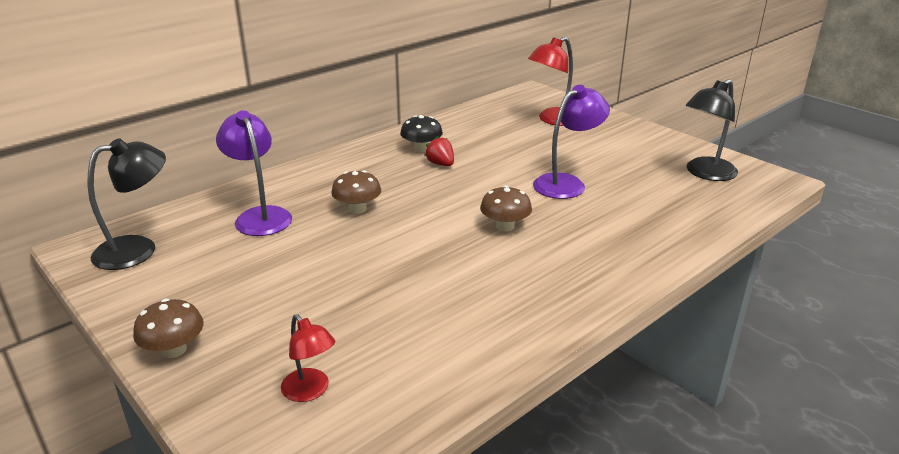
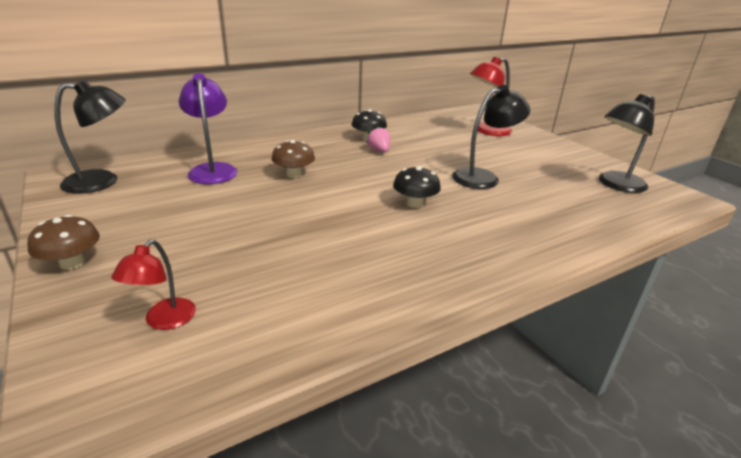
camera: 10 degrees right, 0 degrees up
red lamp [281,314,335,402] -> red lamp turned 45 degrees clockwise [111,240,196,330]
red strawberry [424,136,454,166] -> pink strawberry [366,126,390,152]
brown mushroom [480,186,532,232] -> black mushroom [393,166,441,208]
purple lamp [533,85,610,199] -> black lamp [452,85,530,189]

